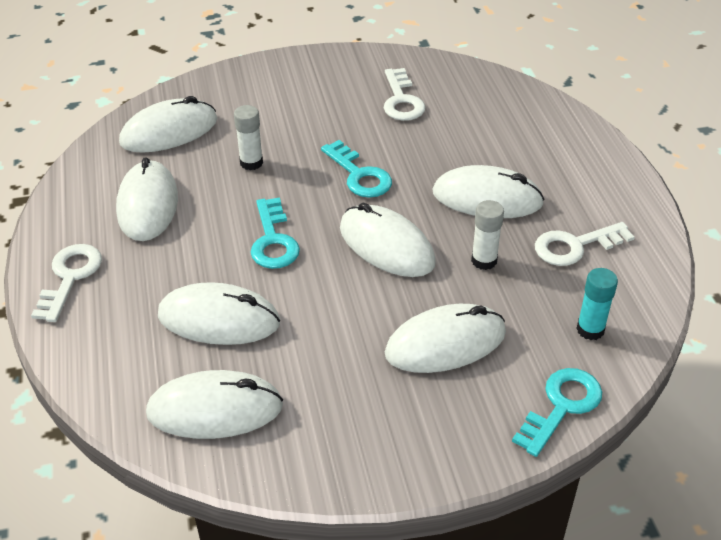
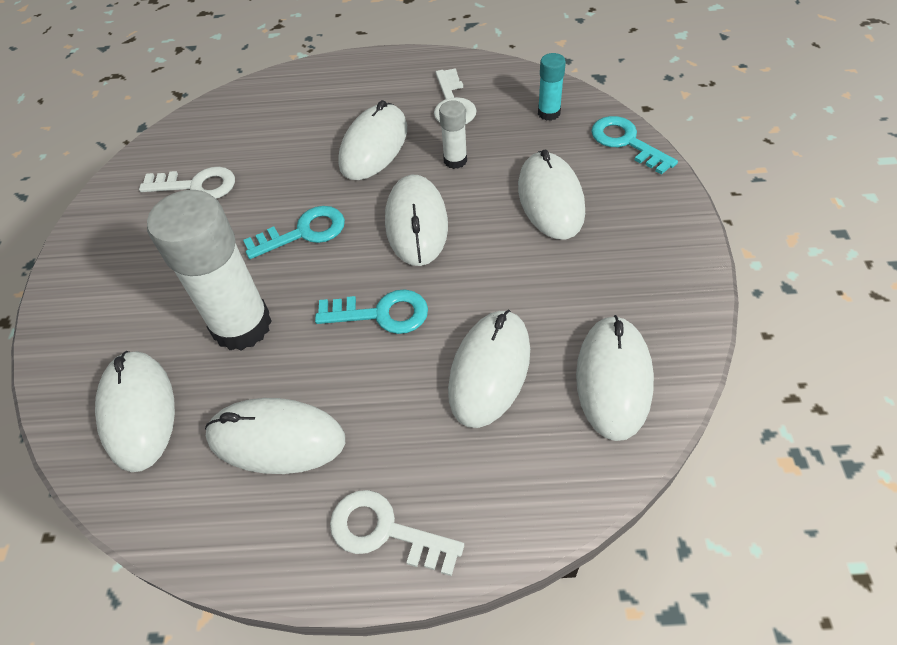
camera: 75 degrees left, 10 degrees up
white glue stick [234,105,263,170] -> white glue stick [147,190,272,351], size x2.13
white mouse [340,203,436,277] -> white mouse turned 60 degrees counterclockwise [385,175,448,266]

